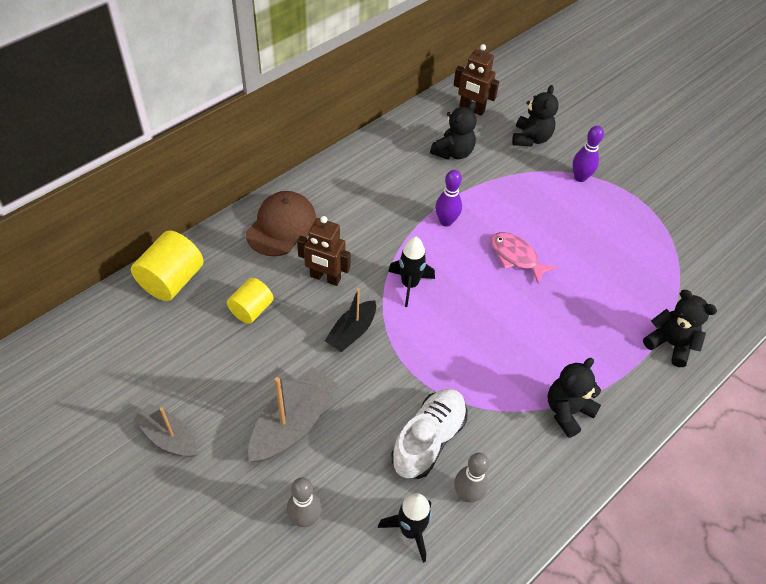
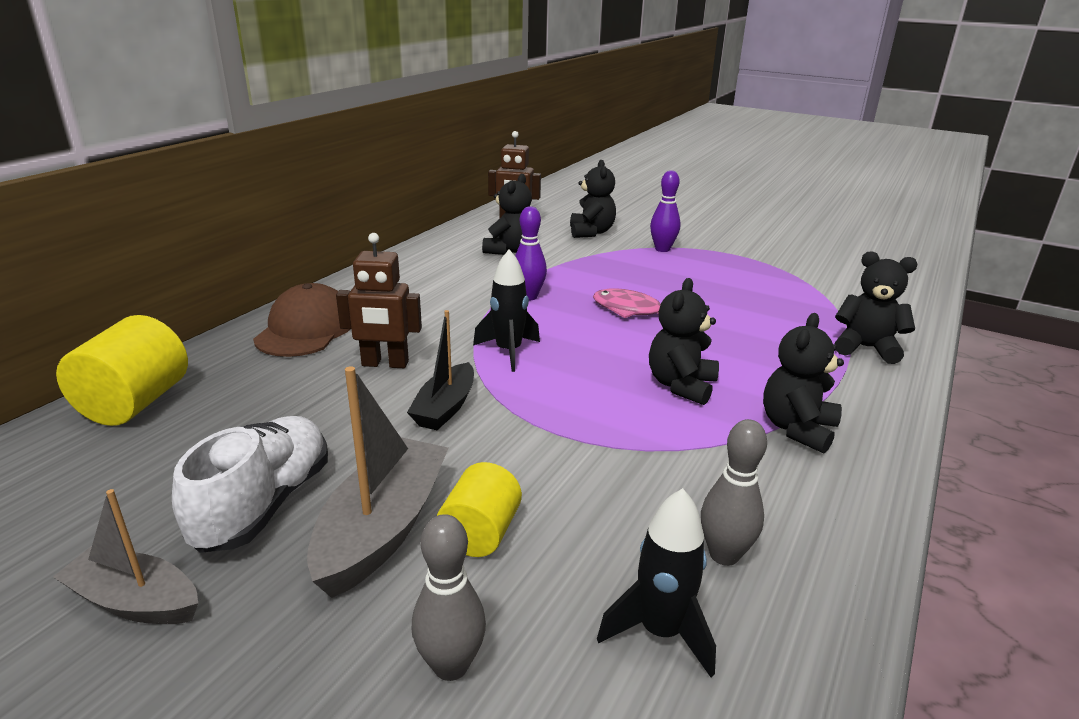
camera: 15 degrees left, 25 degrees down
yellow cylinder [227,278,274,324] -> yellow cylinder moved to [437,462,522,557]
white shoe [391,389,468,479] -> white shoe moved to [172,416,328,553]
none -> black teddy bear [649,278,719,405]

